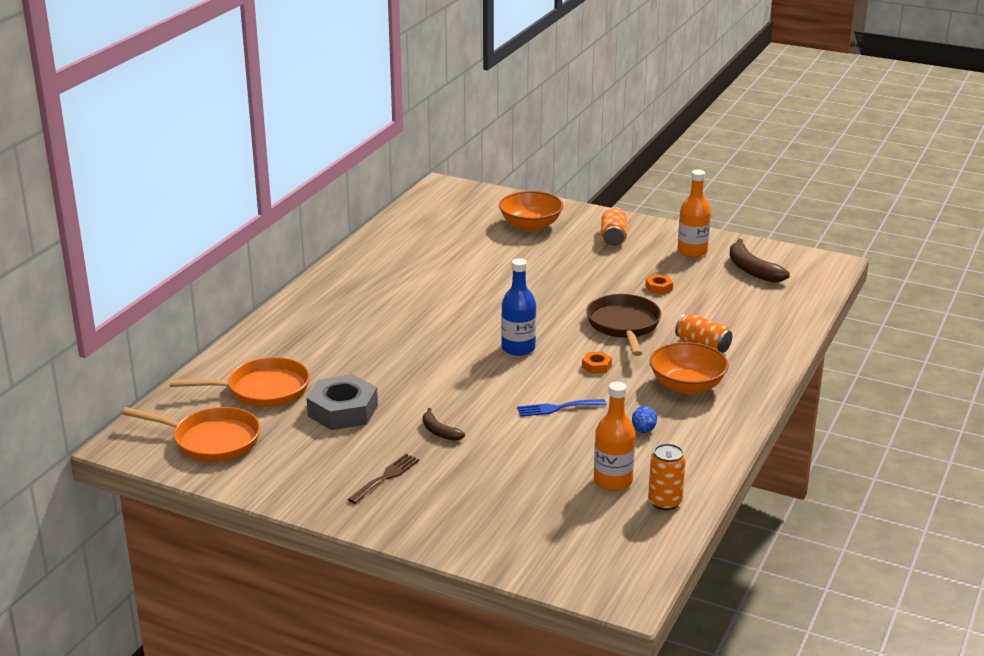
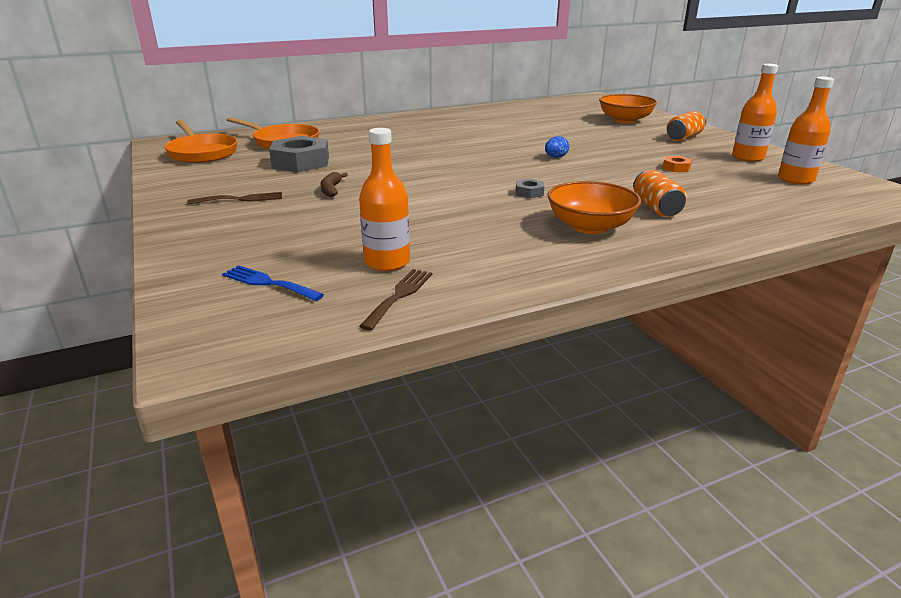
camera: 40 degrees right, 0 degrees up
blue bottle [501,258,536,356] -> none
blue fork [517,399,606,417] -> blue fork moved to [222,265,324,301]
orange nut [582,351,612,374] -> grey nut [516,179,544,199]
brown pan [586,294,661,356] -> none
blue egg [632,406,657,433] -> blue egg moved to [545,136,569,158]
orange can [648,443,686,510] -> brown fork [359,269,432,331]
brown banana [729,239,790,283] -> orange bottle [778,77,834,185]

